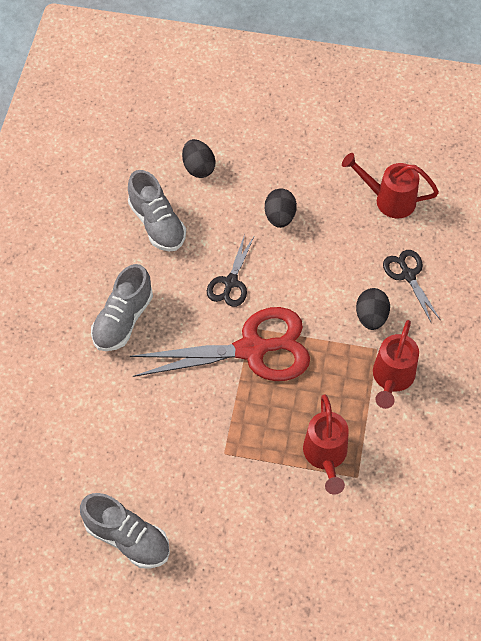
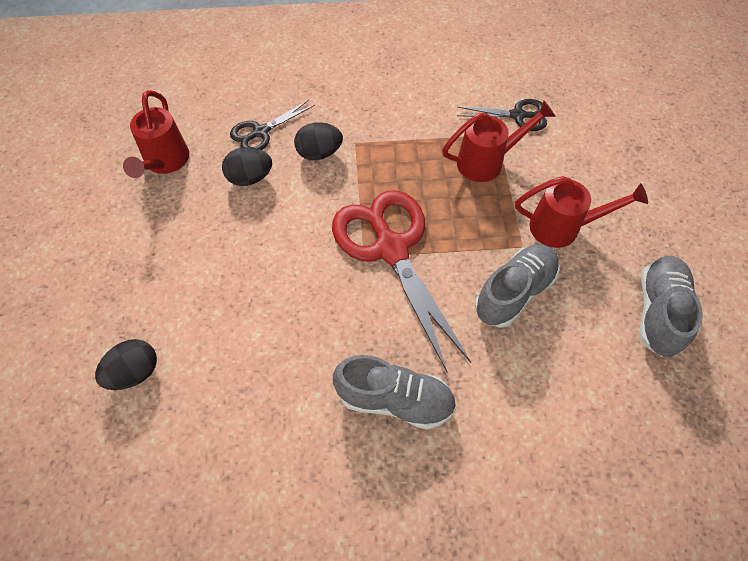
camera: 105 degrees left, 0 degrees up
grey shoe [128,170,186,251] -> grey shoe moved to [475,244,560,328]
black scissors [207,234,254,307] -> black scissors moved to [457,99,547,131]
black egg [265,188,297,228] -> black egg moved to [222,147,272,186]
red watering can [373,320,419,409] -> red watering can moved to [515,176,648,248]

